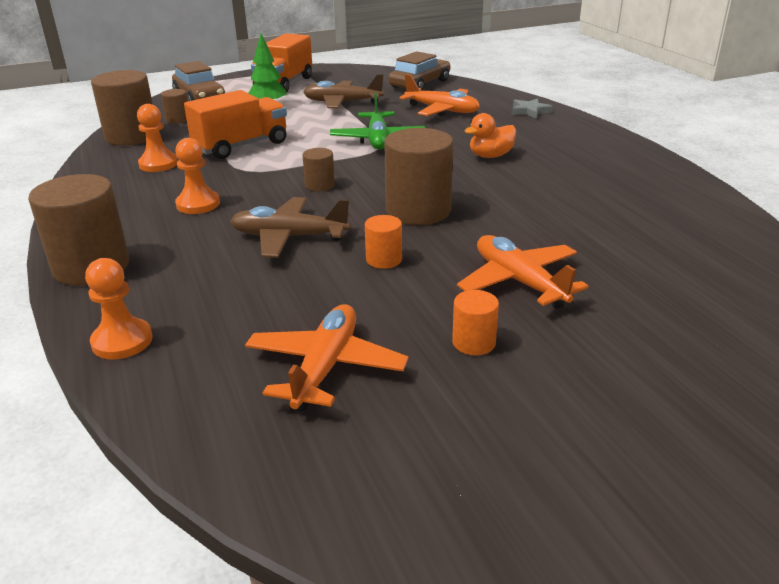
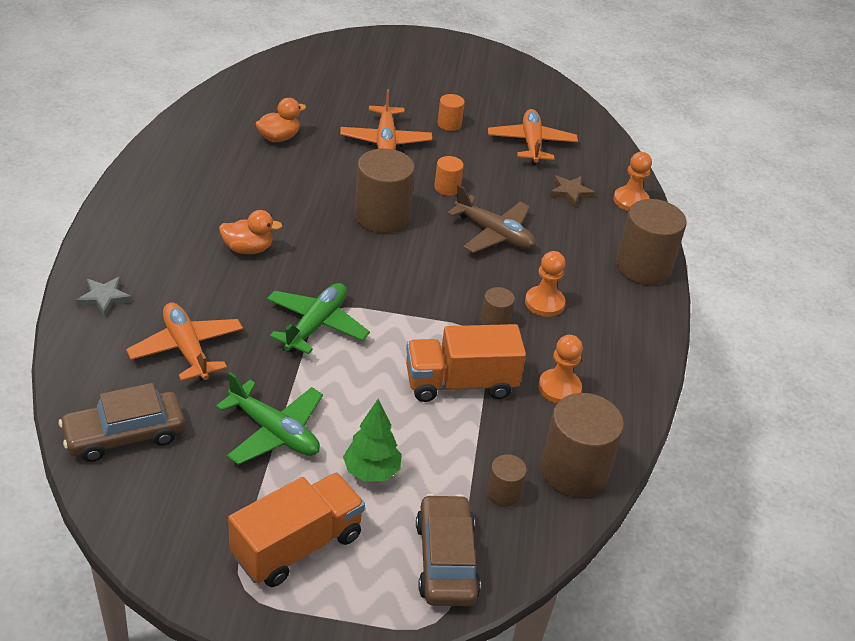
camera: 155 degrees left, 10 degrees up
orange plane [245,304,408,412] -> orange plane turned 135 degrees clockwise [488,109,578,165]
brown cylinder [302,148,335,191] -> brown cylinder moved to [481,287,515,325]
brown plane [303,74,384,108] -> green plane [216,372,323,465]
none -> orange duck [256,98,306,142]
none -> brown star [550,176,595,207]

